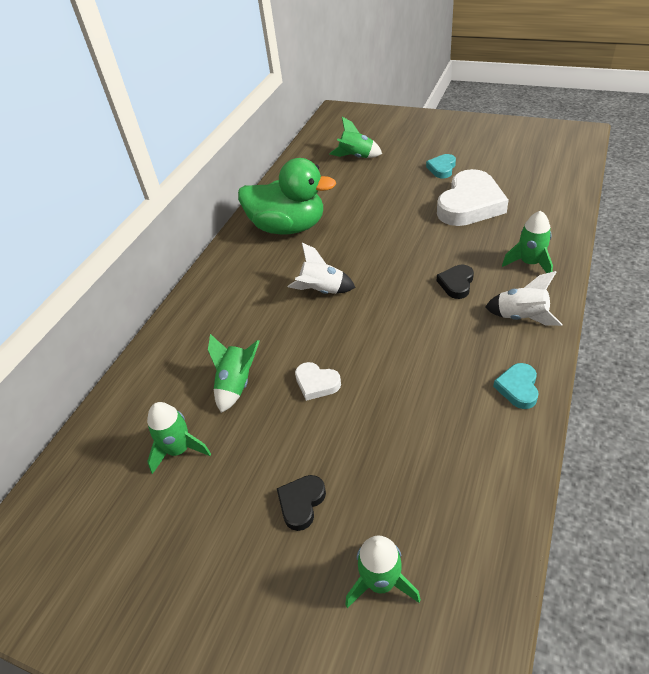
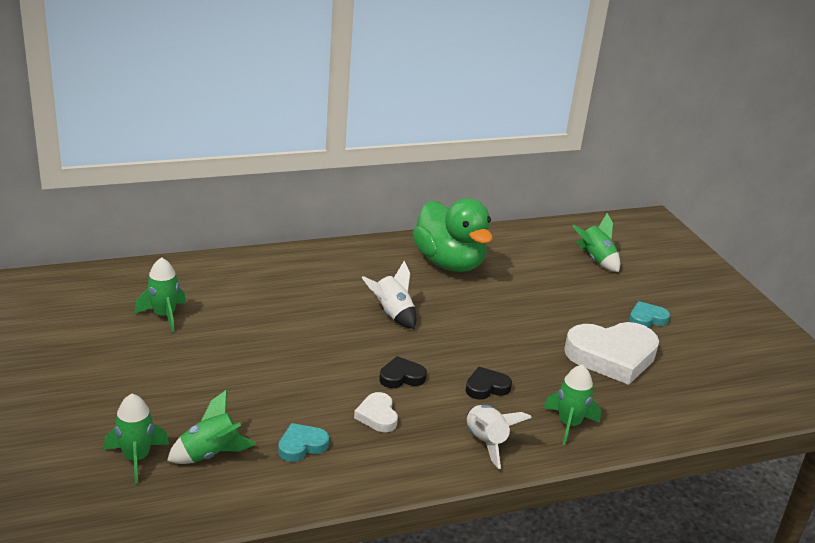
camera: 40 degrees right, 15 degrees down
green rocket [208,334,260,413] -> green rocket moved to [167,390,256,464]
black heart [277,475,326,531] -> black heart moved to [379,356,427,388]
white heart [295,362,341,401] -> white heart moved to [354,392,398,432]
turquoise heart [493,363,539,409] -> turquoise heart moved to [278,423,329,462]

